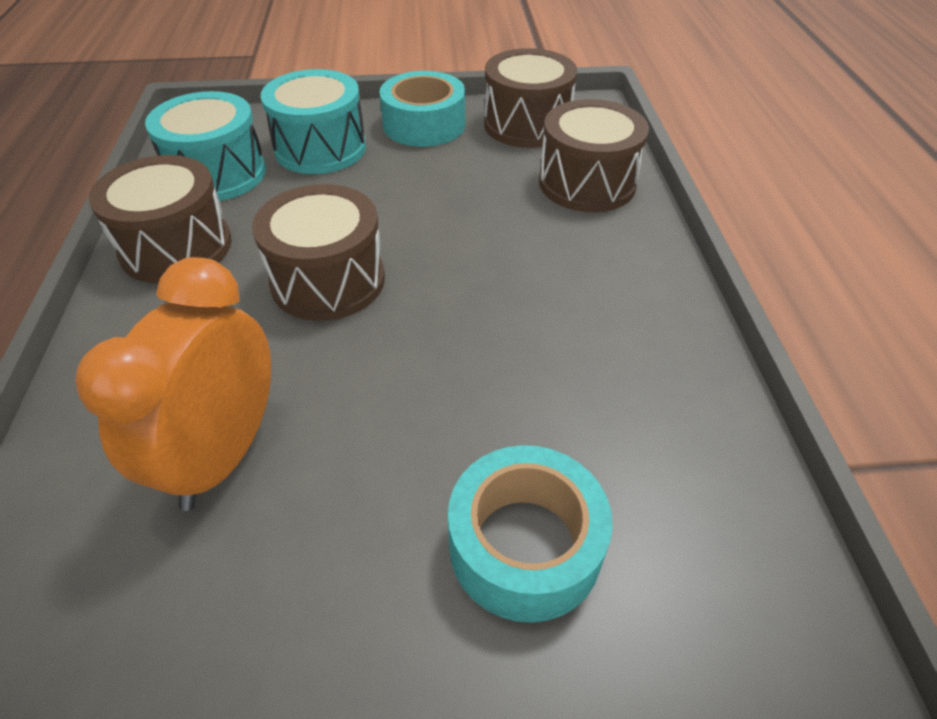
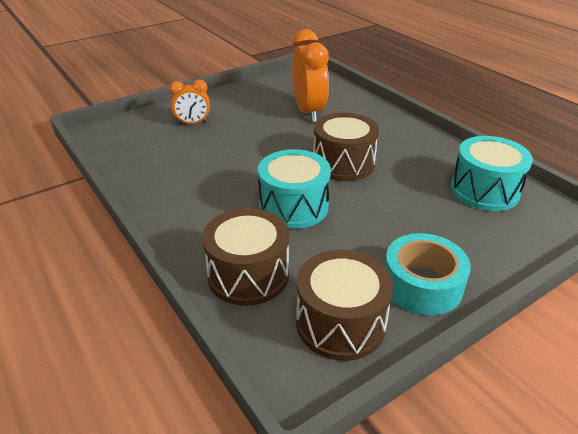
camera: 150 degrees right, 10 degrees down
brown drum [88,155,232,283] -> none
turquoise drum [261,69,366,174] -> turquoise drum moved to [258,149,331,229]
turquoise tape [448,445,613,623] -> orange clock [170,80,210,125]

